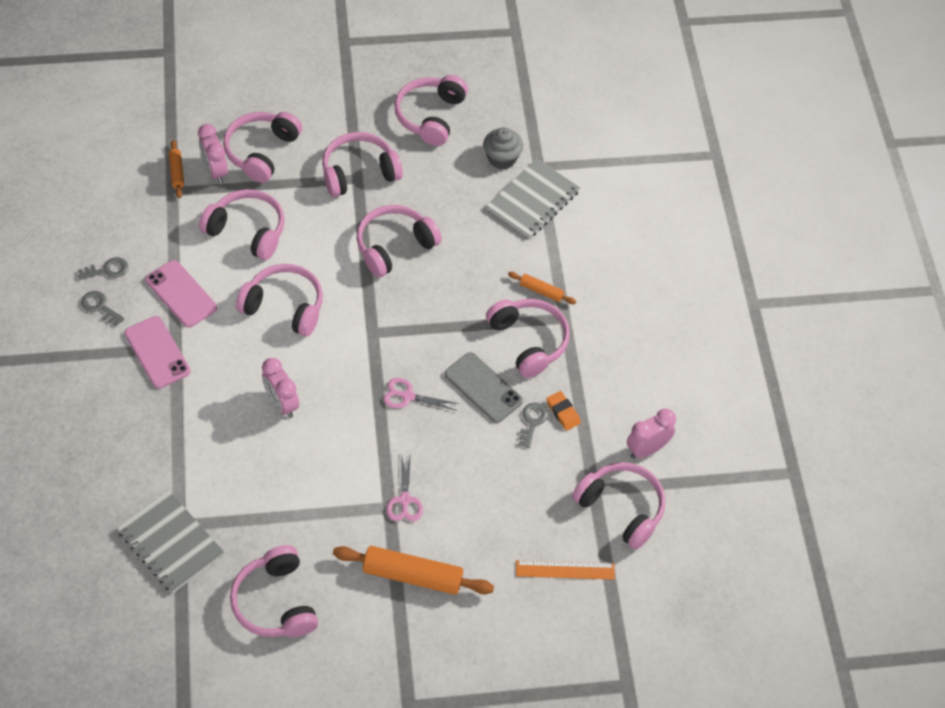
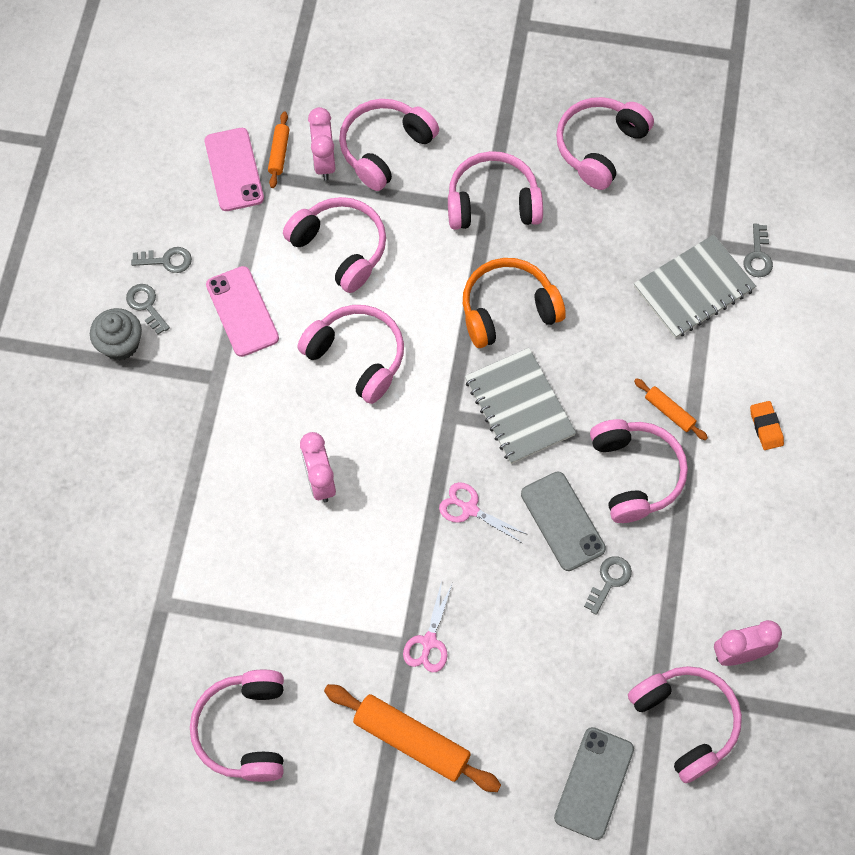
camera: 20 degrees right, 10 degrees up
grey notebook [117,490,224,593] -> grey notebook moved to [465,348,576,464]
pink phone [125,316,190,389] -> pink phone moved to [205,128,264,211]
pink headphones [356,205,442,278] -> orange headphones [463,258,566,348]
grey cupcake [483,127,523,169] -> grey cupcake moved to [90,308,142,360]
orange ruler [516,560,615,580] -> grey phone [554,727,634,840]
orange eraser [546,391,581,431] -> orange eraser moved to [750,401,784,450]
none -> grey key [743,224,773,277]

